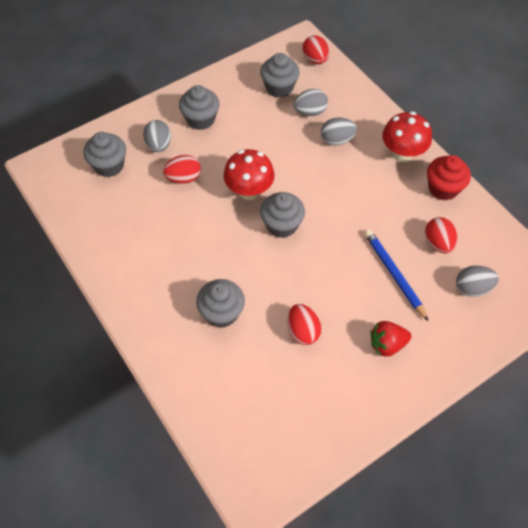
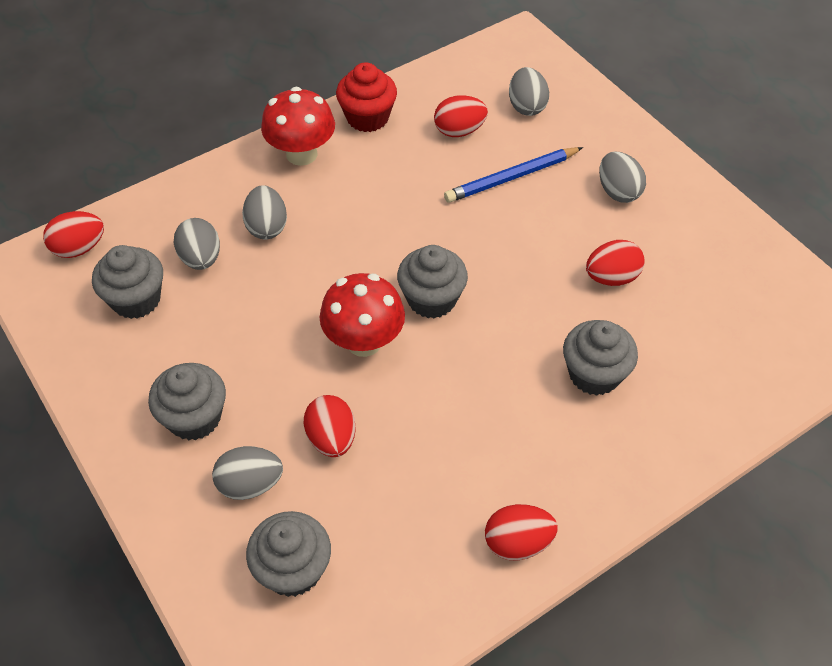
camera: 90 degrees left, 5 degrees down
red strawberry [370,321,411,357] -> grey egg [599,152,646,203]
none -> red egg [485,504,558,561]

